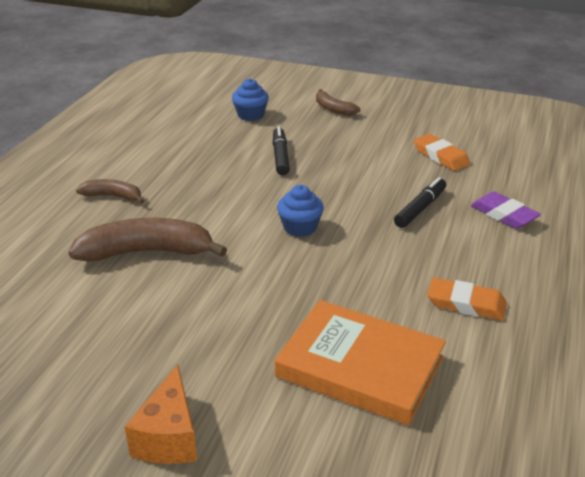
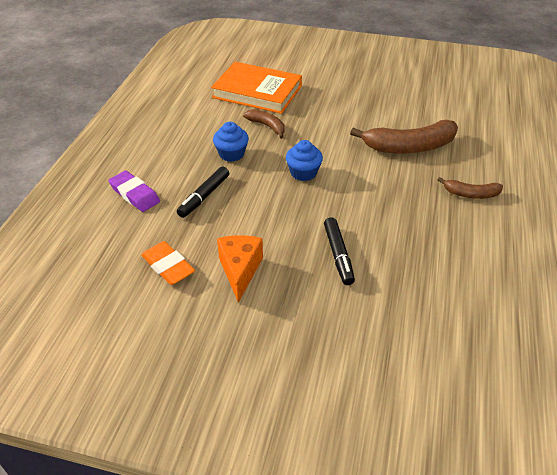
camera: 175 degrees right, 10 degrees up
orange cheese [125,365,197,464] -> orange cheese moved to [217,235,263,303]
blue cupcake [232,78,269,121] -> blue cupcake moved to [213,122,249,162]
brown banana [316,89,360,116] -> brown banana moved to [243,109,285,139]
orange eraser [427,278,507,320] -> none

